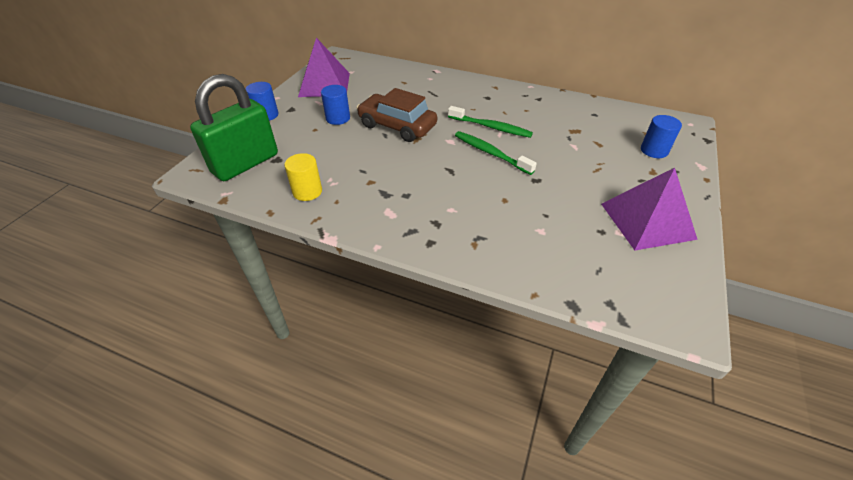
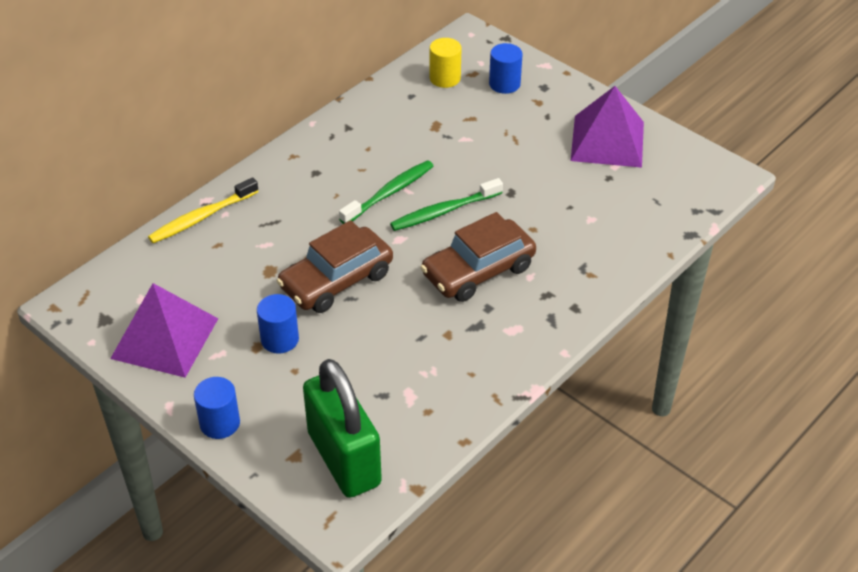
camera: 70 degrees left, 0 degrees up
yellow cylinder [284,153,322,201] -> yellow cylinder moved to [430,38,462,88]
none -> yellow toothbrush [148,177,259,243]
none -> brown car [420,212,536,302]

